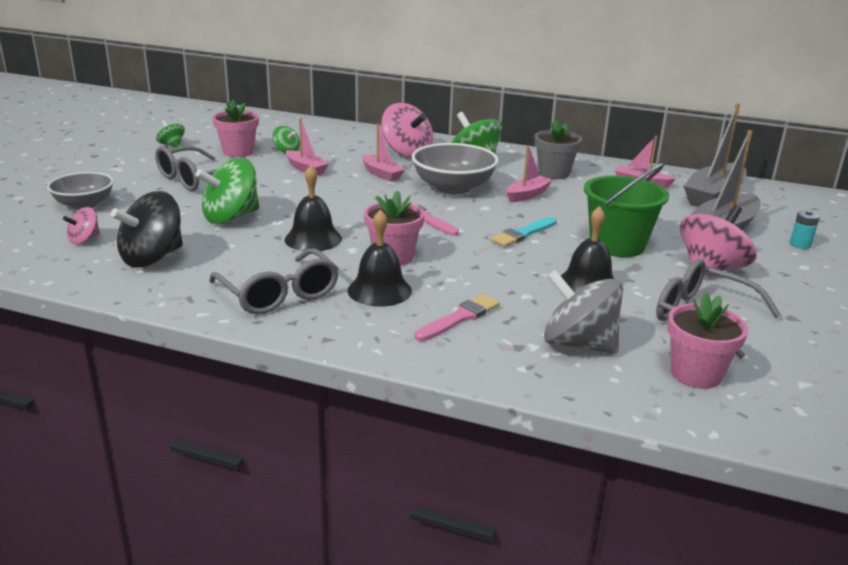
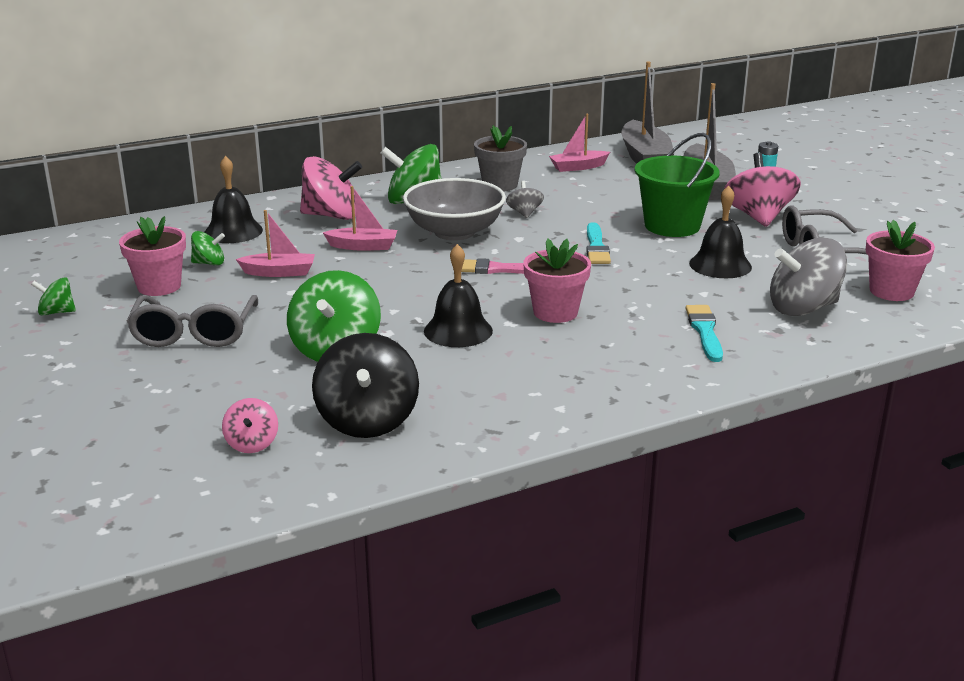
camera: 45 degrees left, 0 degrees up
grey bowl [47,172,114,210] -> none
grey glasses [209,248,339,314] -> none
black bell [348,209,412,307] -> black bell moved to [204,156,263,243]
pink brush [414,294,500,341] -> turquoise brush [686,305,723,362]
pink boat [506,145,552,202] -> grey spinning top [506,181,544,218]

